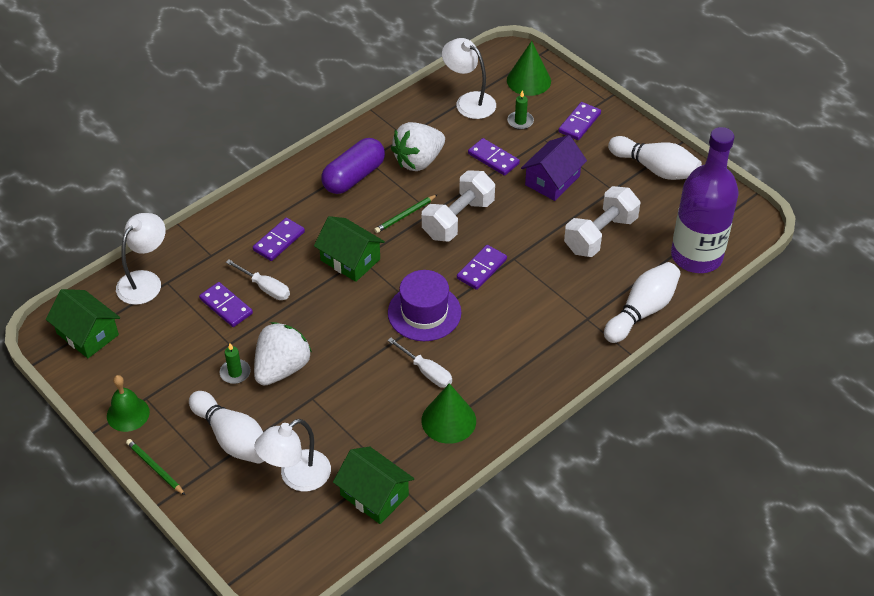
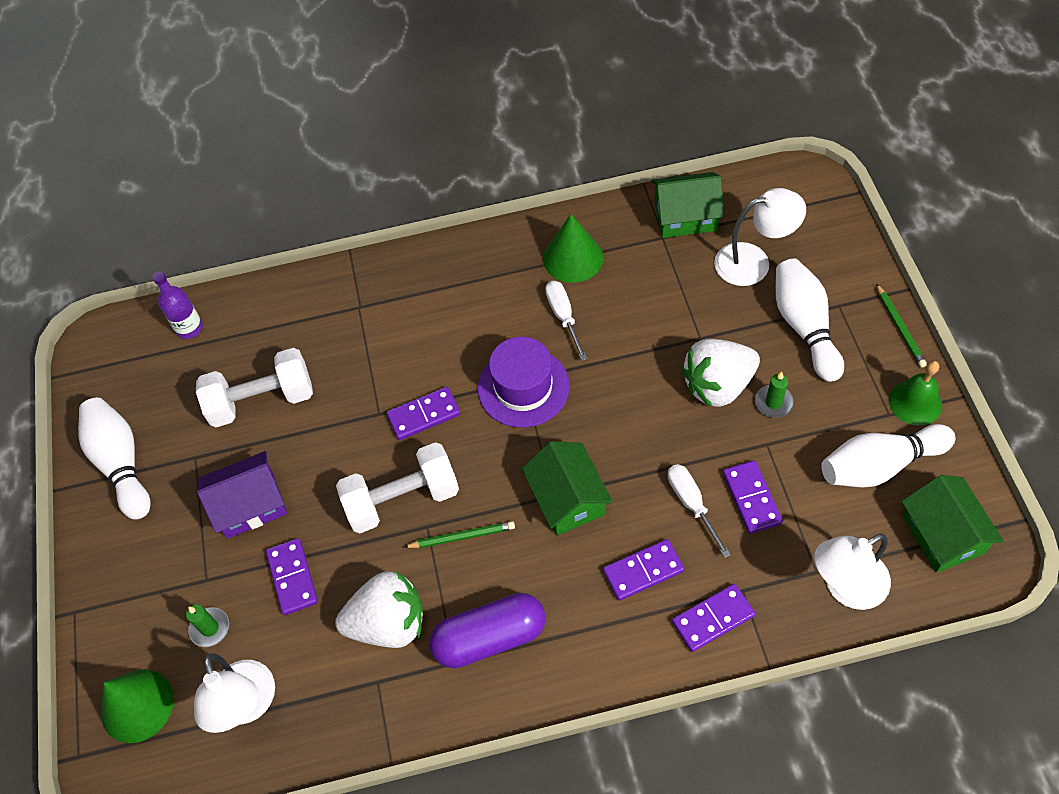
camera: 145 degrees left, 10 degrees up
green house [333,446,414,524] -> green house turned 75 degrees counterclockwise [651,172,724,238]
purple domino [558,102,601,140] -> purple domino moved to [672,584,755,652]
white bowling pin [604,262,681,343] -> white bowling pin moved to [821,424,956,488]
purple bottle [671,127,739,273] -> purple bottle [153,272,203,339], size x0.44

